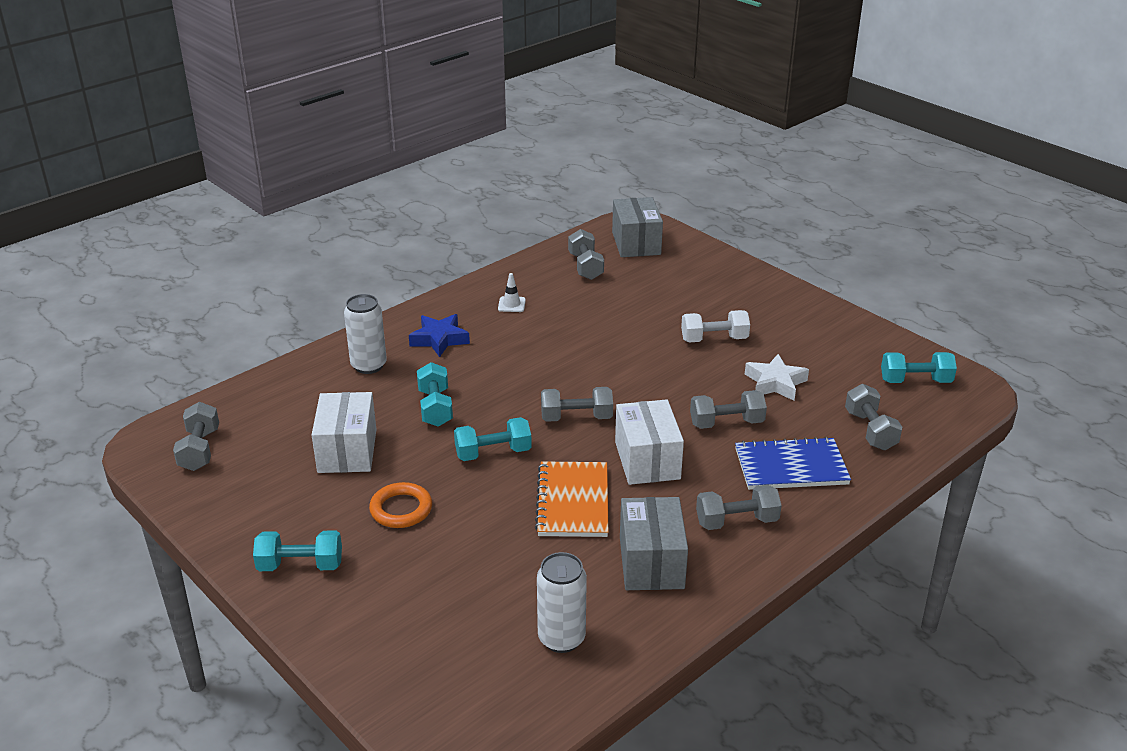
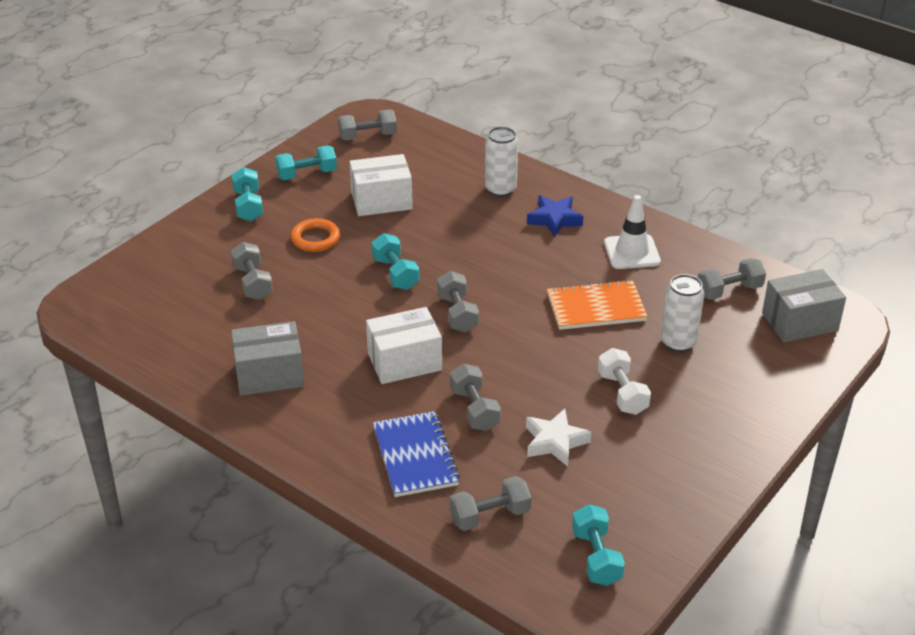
camera: 80 degrees right, 5 degrees up
turquoise dumbbell [417,362,453,427] -> turquoise dumbbell moved to [275,145,337,180]
white traffic cone [498,273,526,312] -> white traffic cone [604,195,661,269], size x1.88
orange notebook [535,461,609,537] -> orange notebook moved to [547,280,648,330]
white can [537,552,587,653] -> white can moved to [661,274,704,352]
grey dumbbell [696,484,782,530] -> grey dumbbell moved to [231,242,273,300]

